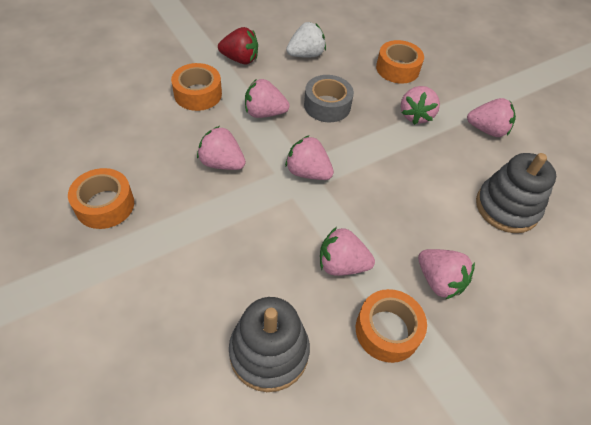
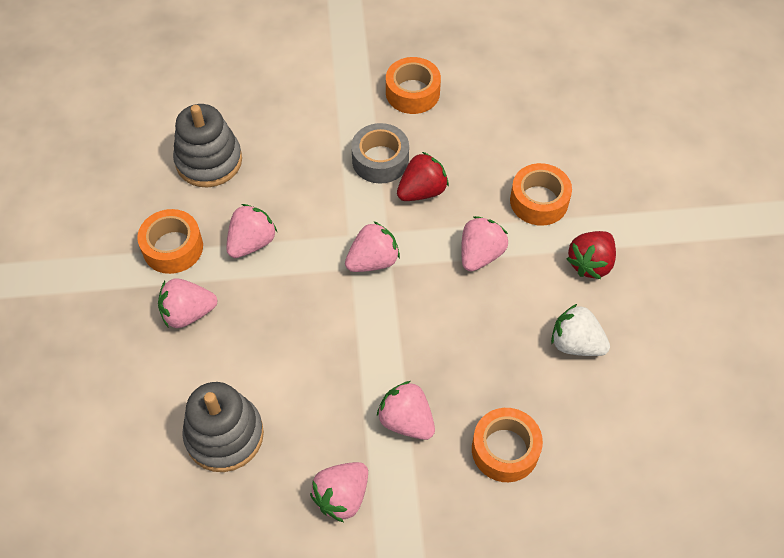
camera: 120 degrees right, 5 degrees up
pink strawberry [197,126,246,170] -> red strawberry [397,152,449,201]
white strawberry [286,22,326,58] -> white strawberry turned 120 degrees clockwise [551,304,610,356]
grey tape [304,75,354,122] -> grey tape moved to [351,123,409,184]

